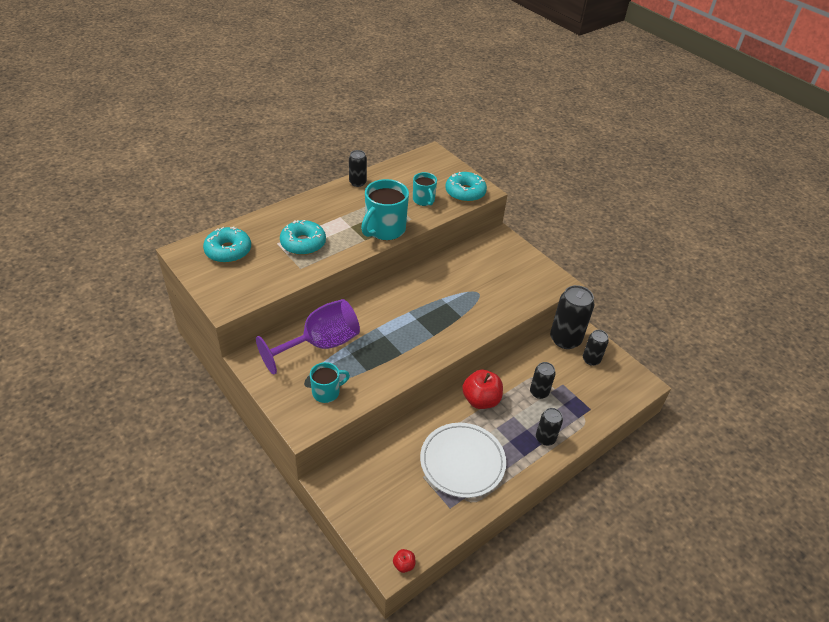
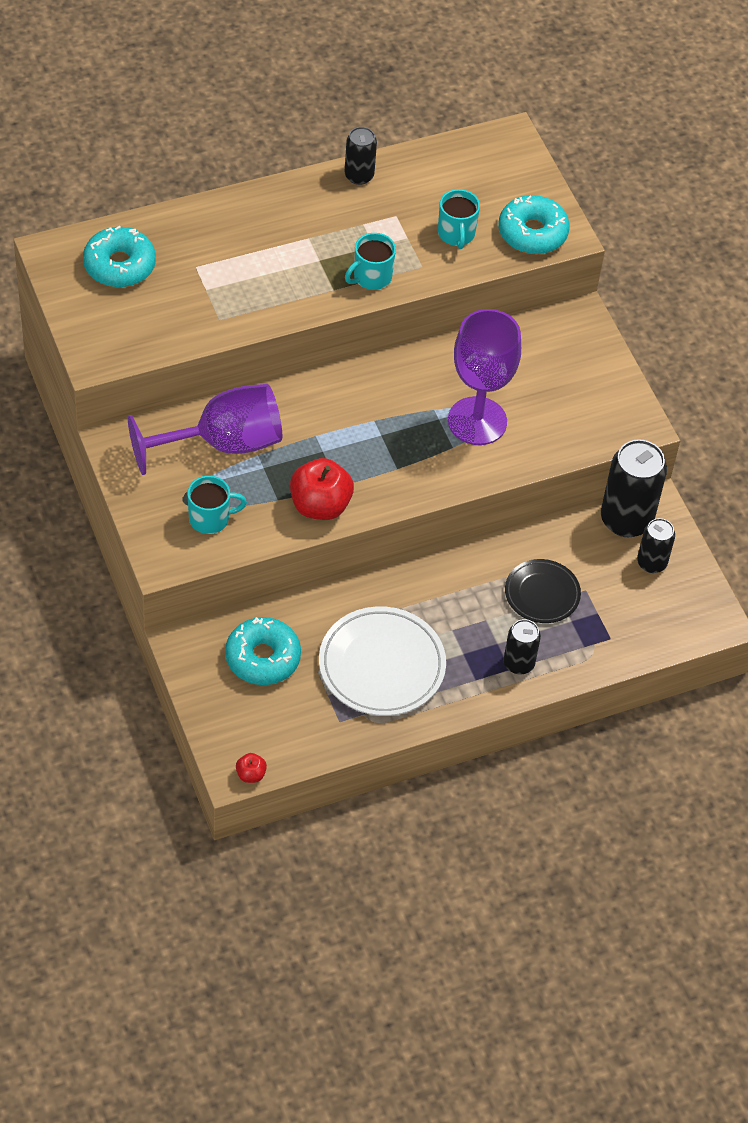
camera: 15 degrees right, 10 degrees up
turquoise donut [280,220,326,255] -> turquoise donut moved to [225,617,301,685]
turquoise mug [361,179,409,240] -> turquoise mug [345,233,396,290], size x0.58
red apple [462,370,503,409] -> red apple moved to [290,458,354,520]
black can [530,362,556,399] -> black plate [505,559,581,623]
none -> purple goblet [448,309,521,445]

